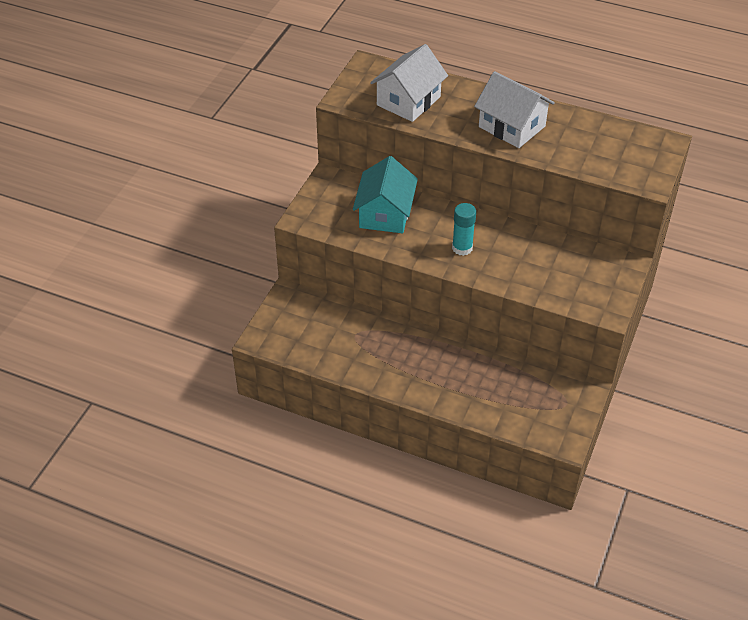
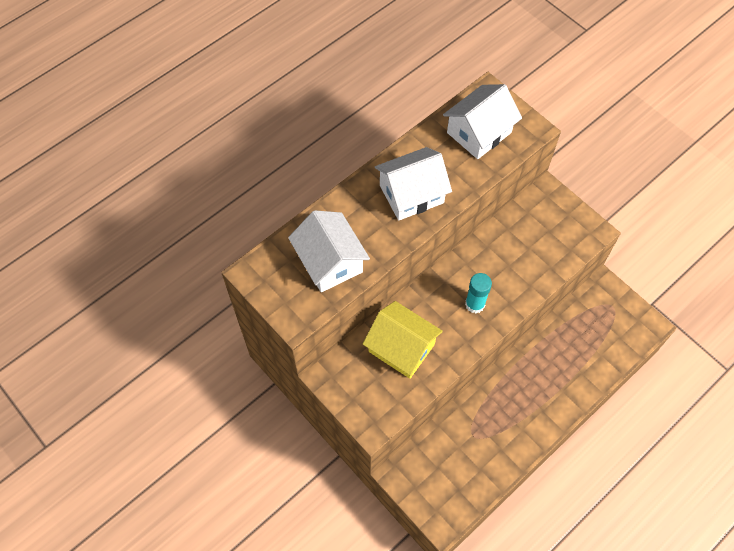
camera: 65 degrees left, 15 degrees up
turquoise house [353,156,418,233] -> yellow house [363,301,443,379]
none -> white house [443,84,522,159]

